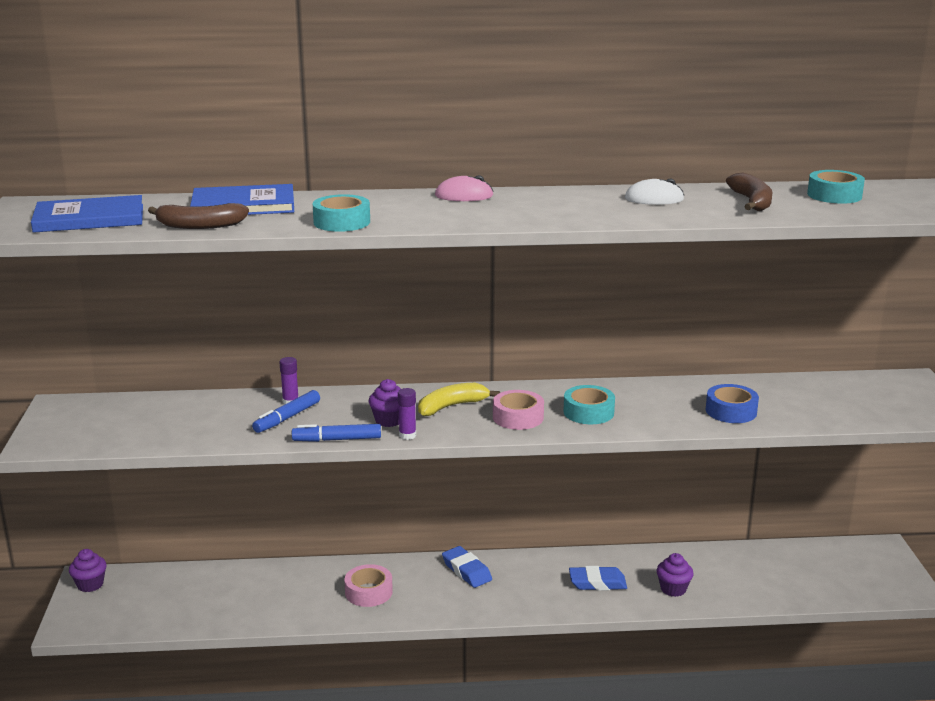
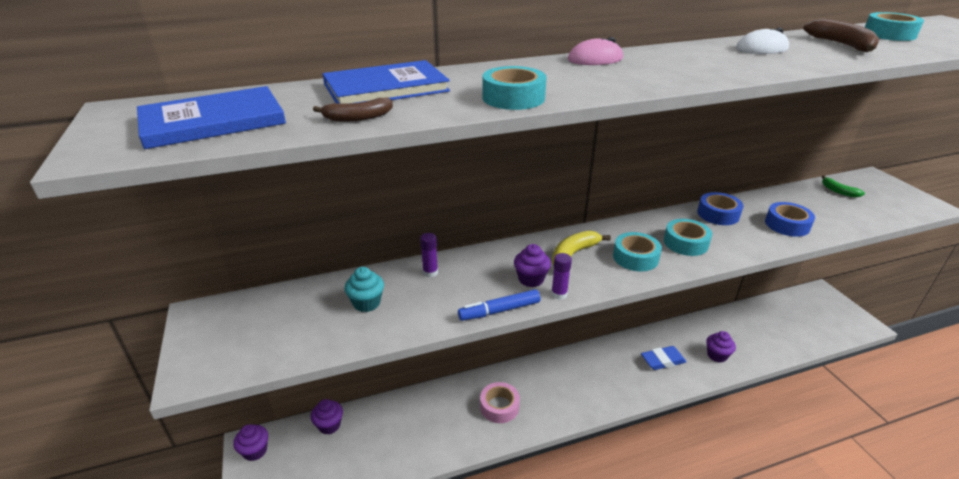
camera: 15 degrees left, 10 degrees up
brown banana [148,203,249,229] -> brown banana [313,98,393,122], size x0.66
blue marker [252,390,320,433] -> none
blue eraser [442,546,492,588] -> none
pink tape [493,390,544,430] -> turquoise tape [613,232,662,272]
none -> purple cupcake [310,399,343,434]
none -> turquoise cupcake [344,267,384,312]
none -> blue tape [697,192,743,225]
none -> green banana [822,175,865,198]

